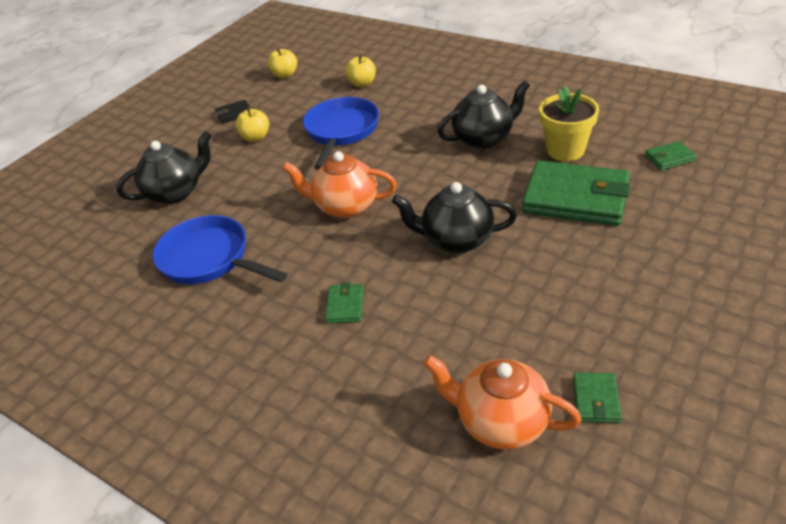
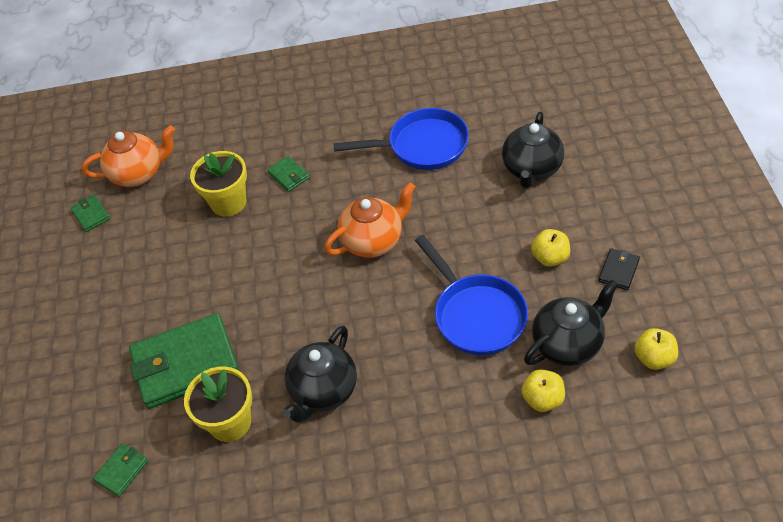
camera: 140 degrees right, 10 degrees up
black teapot [392,182,517,253] -> black teapot moved to [524,279,619,366]
none -> yellow flower pot [190,151,247,217]

